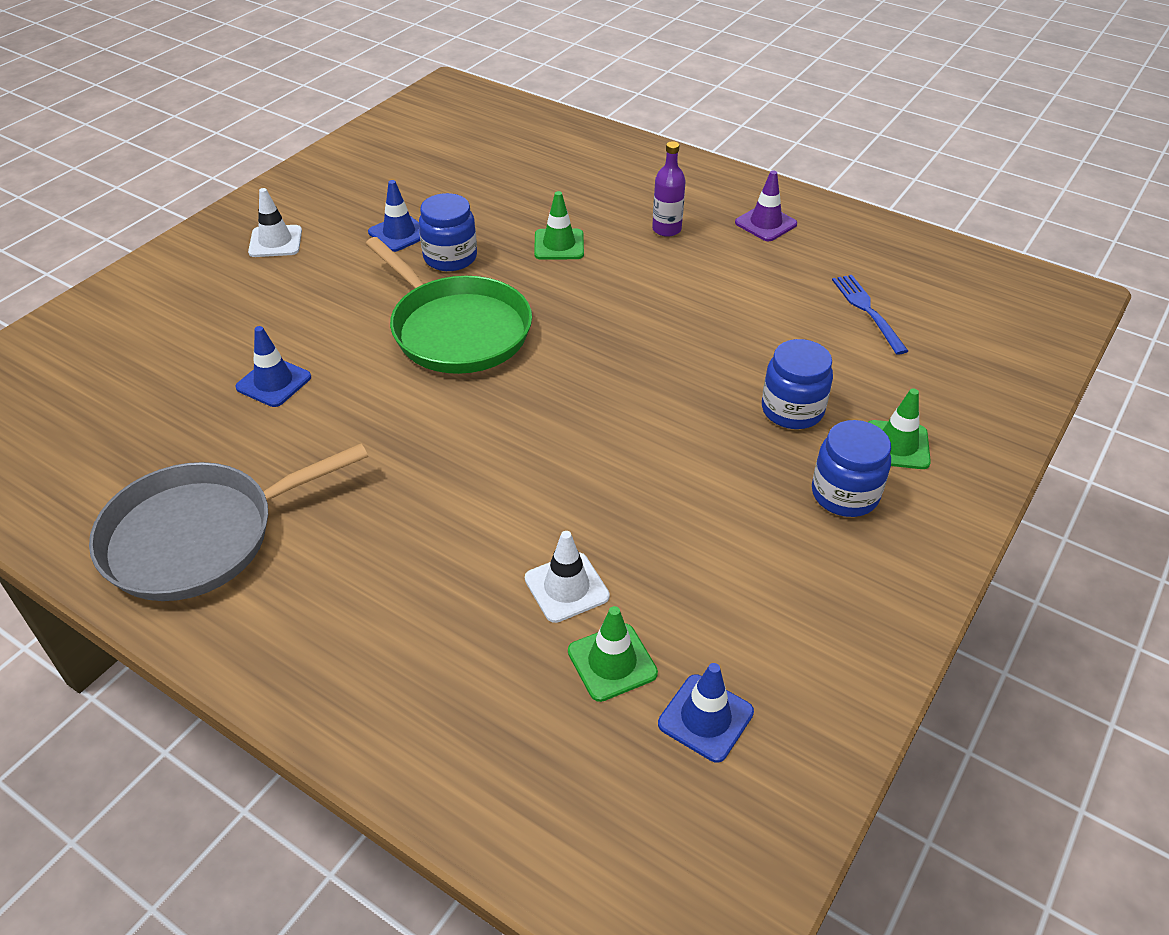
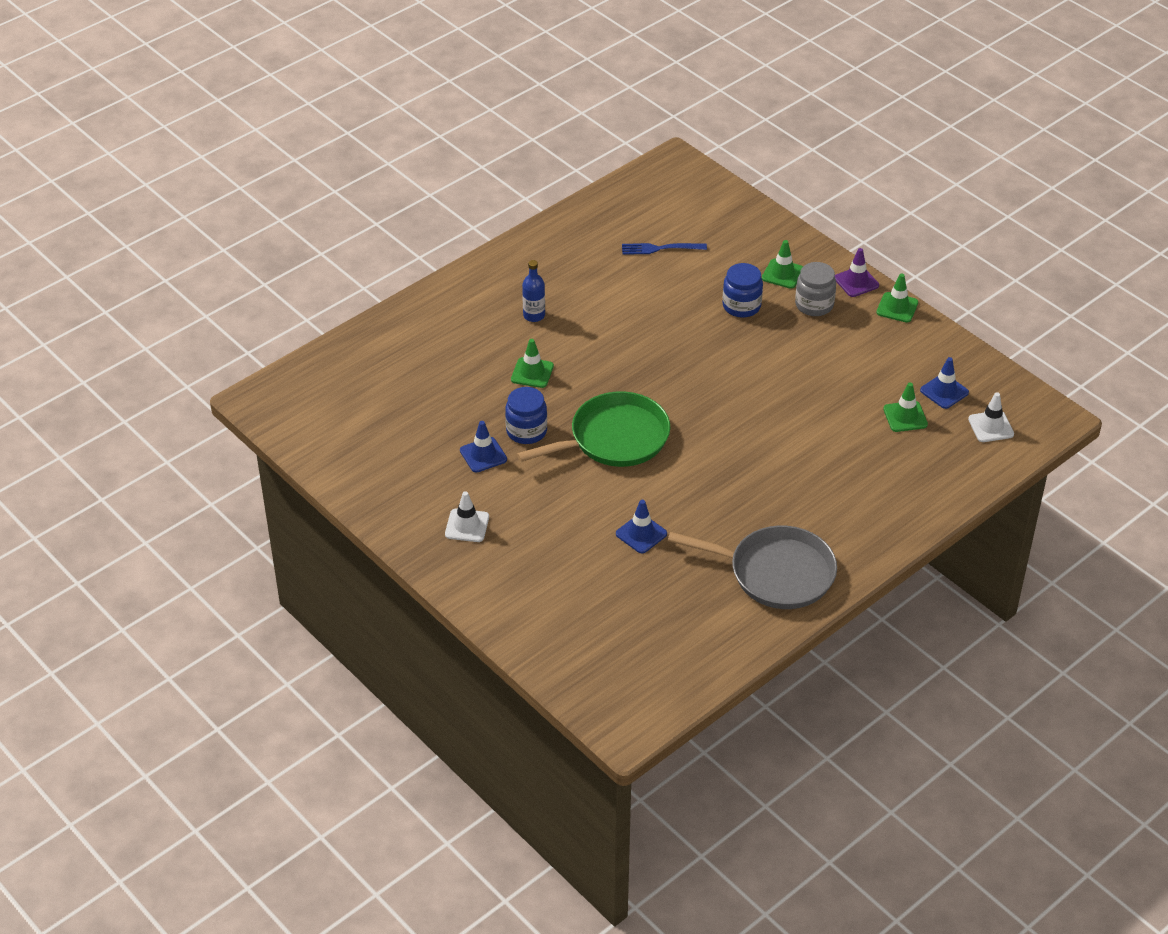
camera: 75 degrees left, 0 degrees up
grey pan [89,444,368,601] -> grey pan turned 60 degrees counterclockwise [668,526,837,609]
white traffic cone [525,531,610,623] -> white traffic cone moved to [968,392,1014,442]
purple bottle [652,141,686,237] -> blue bottle [522,260,545,322]
purple traffic cone [735,170,797,241] -> purple traffic cone moved to [835,248,879,297]
blue jar [812,420,891,517] -> grey jar [795,262,836,316]
none -> green traffic cone [876,274,918,322]

